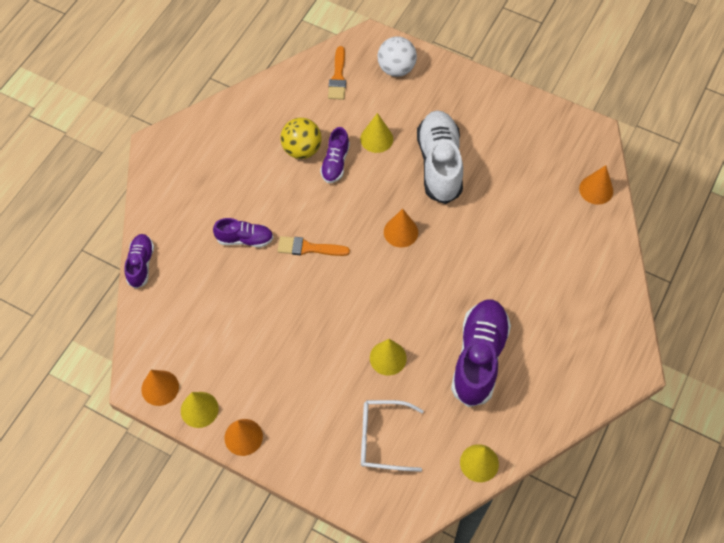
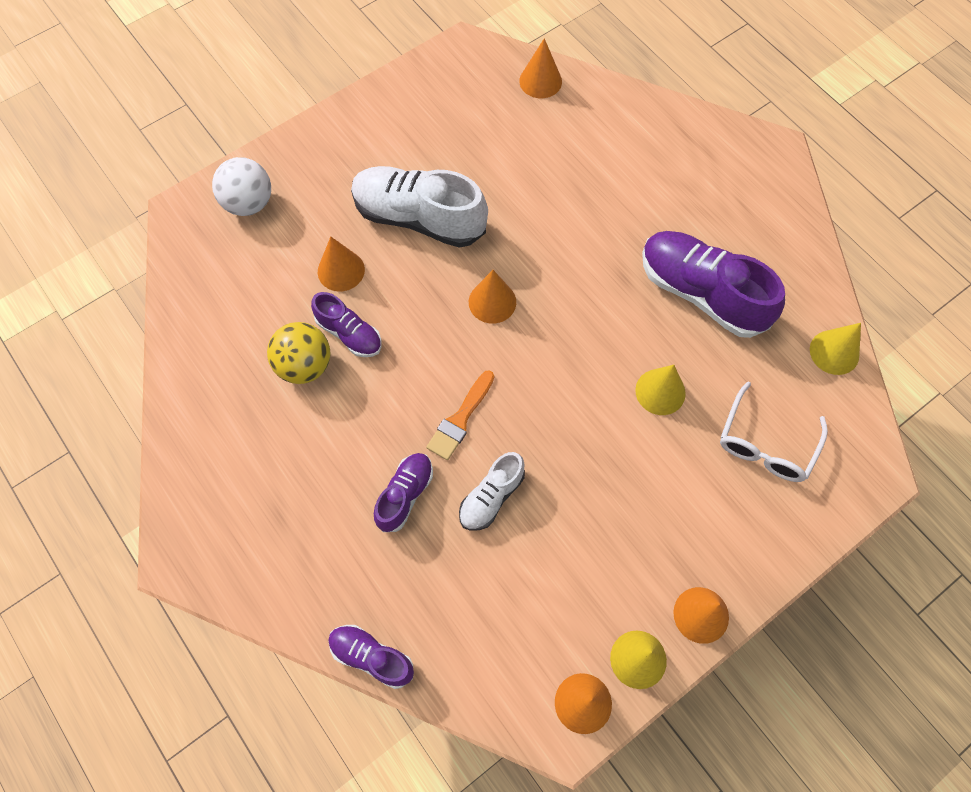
camera: 65 degrees left, 5 degrees up
orange brush [328,46,346,100] -> none
yellow cone [360,113,393,153] -> orange cone [318,236,365,292]
none -> white shoe [459,452,525,531]

